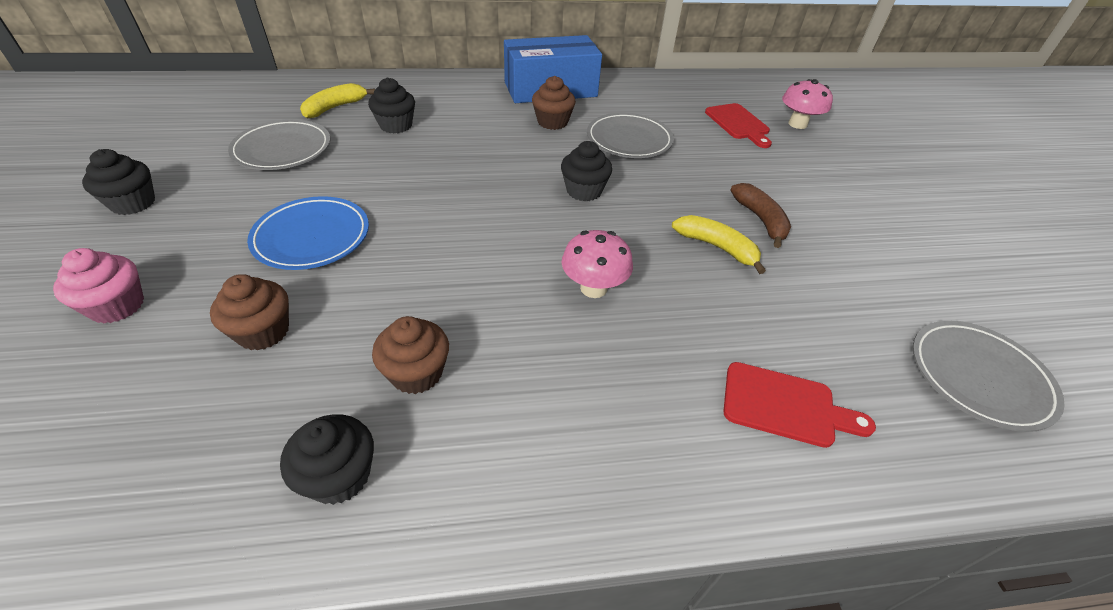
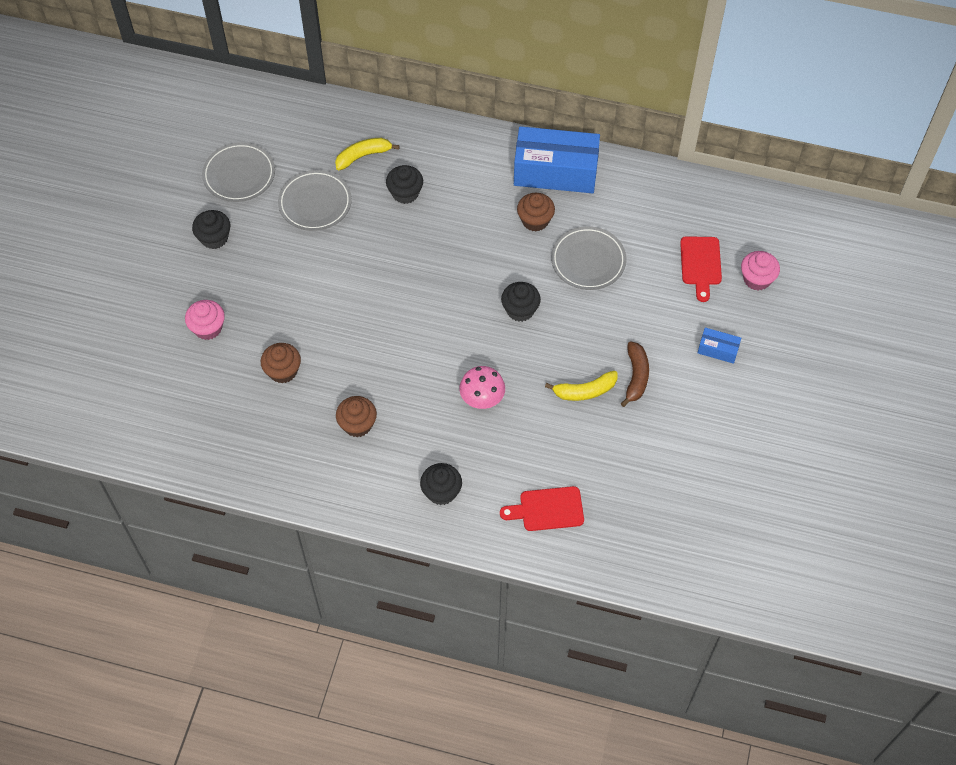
camera: 25 degrees right, 15 degrees up
blue plate [247,196,369,270] -> none
black cupcake [280,414,374,505] -> black cupcake moved to [420,463,462,505]
yellow banana [672,215,766,274] -> yellow banana turned 105 degrees clockwise [545,371,617,401]
red cutting board [723,362,876,448] -> red cutting board turned 135 degrees clockwise [500,486,584,531]
pink mushroom [782,79,833,129] -> pink cupcake [741,251,780,290]
grey plate [913,321,1065,432] -> grey plate moved to [202,142,275,202]
none -> blue box [698,327,741,364]

